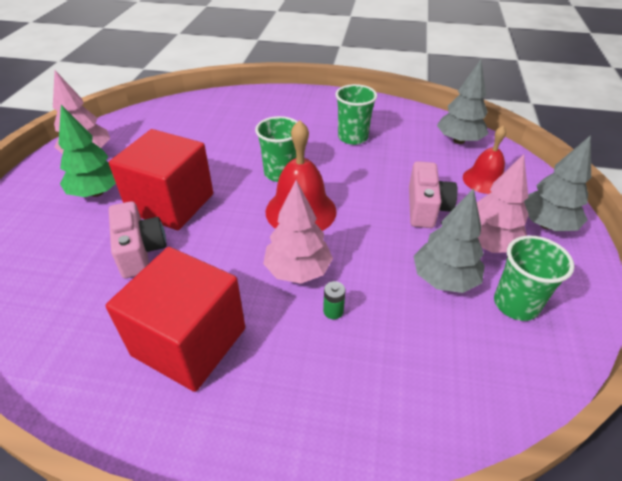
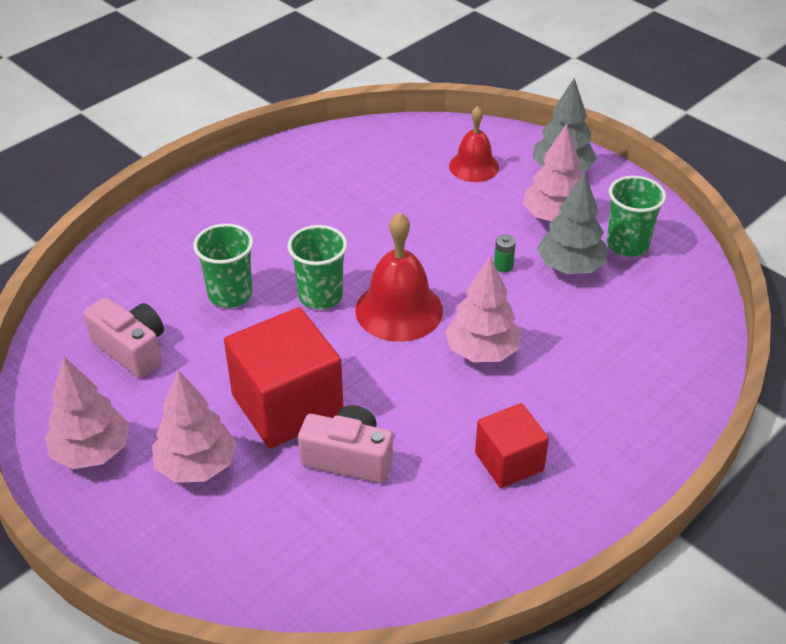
camera: 55 degrees left, 0 degrees up
green tree [58,105,116,197] -> pink tree [152,371,236,483]
red cube [106,247,245,392] -> red cube [475,403,549,488], size x0.58
green battery [323,281,346,319] -> green battery moved to [494,234,516,272]
green cup [335,84,377,145] -> green cup moved to [193,223,253,308]
pink camera [409,161,458,228] -> pink camera moved to [83,297,164,378]
grey tree [437,59,488,144] -> none

